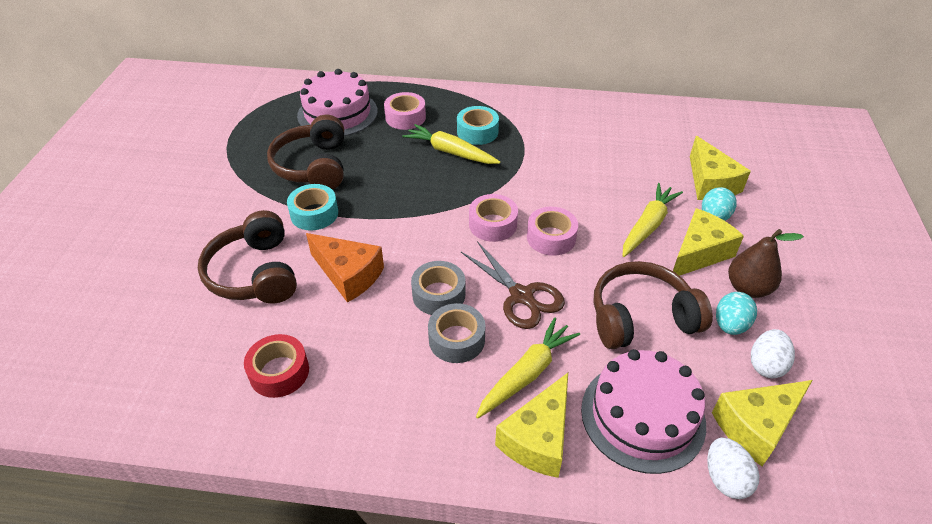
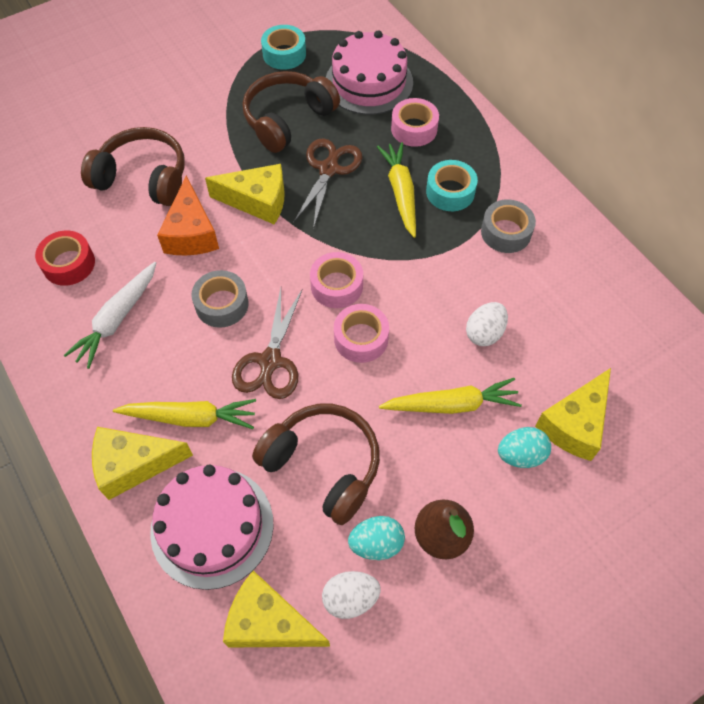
camera: 50 degrees right, 15 degrees up
brown headphones [198,210,297,303] -> brown headphones turned 75 degrees clockwise [81,127,185,206]
turquoise tape [287,184,338,231] -> turquoise tape moved to [261,25,306,70]
grey tape [428,303,486,363] -> grey tape moved to [481,199,536,253]
yellow cheese [673,208,744,276] -> yellow cheese moved to [205,164,284,225]
white egg [707,438,759,499] -> white egg moved to [466,302,508,346]
none -> white carrot [64,262,156,369]
none -> brown scissors [293,138,362,229]

